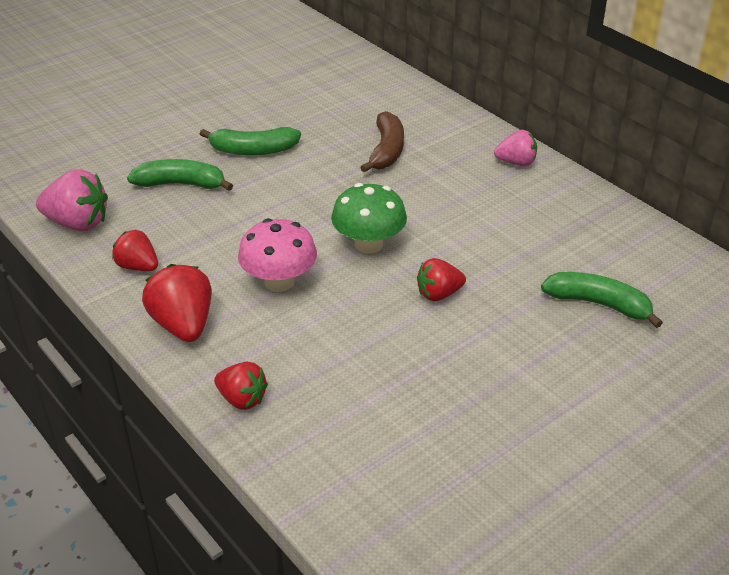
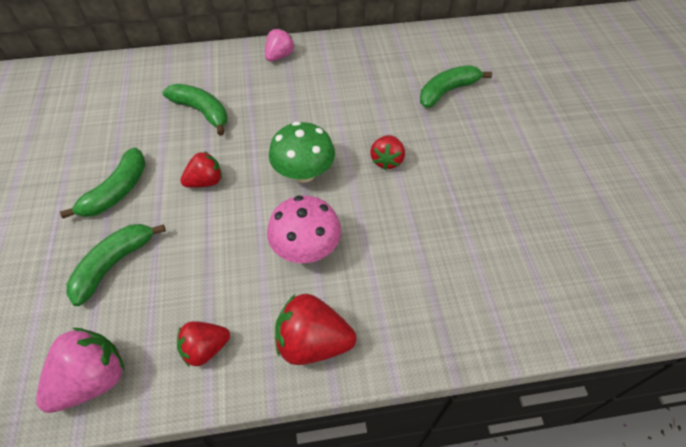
camera: 60 degrees left, 15 degrees up
red strawberry [214,362,268,410] -> red strawberry moved to [180,151,222,188]
brown banana [360,111,404,173] -> green banana [163,84,227,136]

